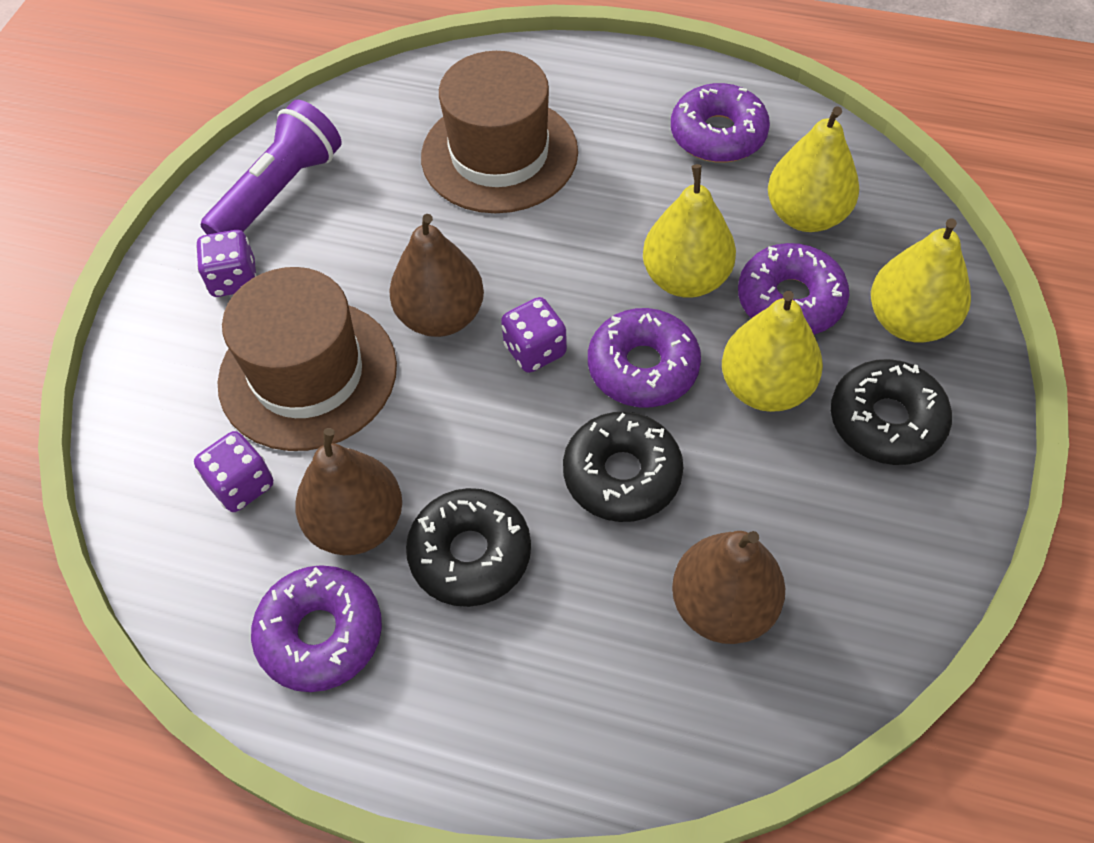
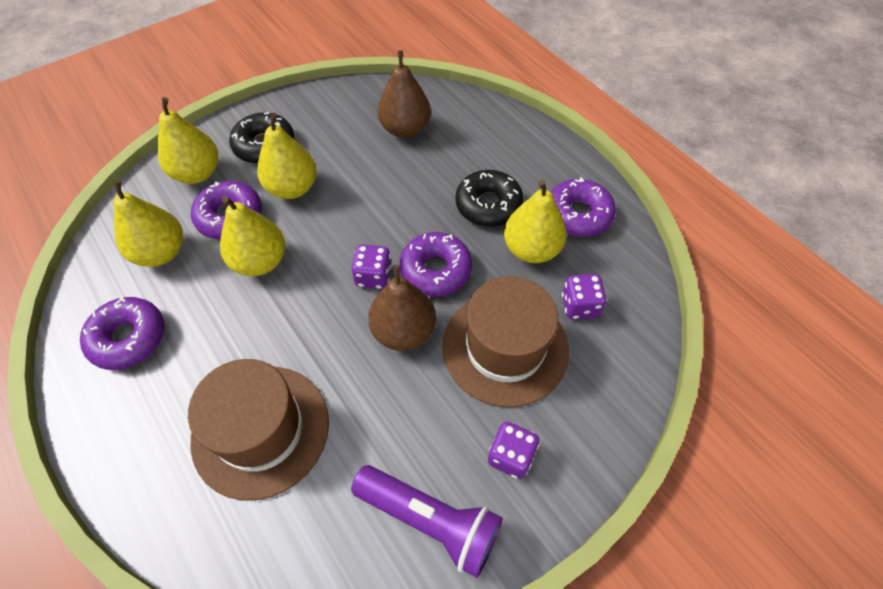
camera: 145 degrees left, 0 degrees up
purple flashlight [201,100,342,235] -> purple flashlight turned 135 degrees counterclockwise [351,465,502,578]
brown pear [295,428,402,555] -> yellow pear [504,180,567,263]
black donut [563,412,683,522] -> none
purple donut [588,308,701,407] -> purple donut moved to [399,232,472,296]

